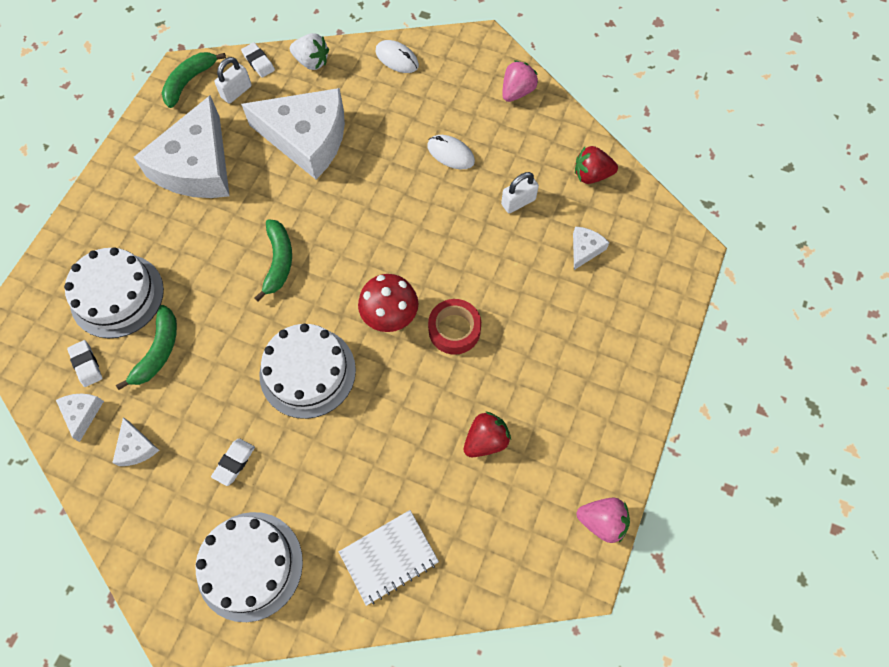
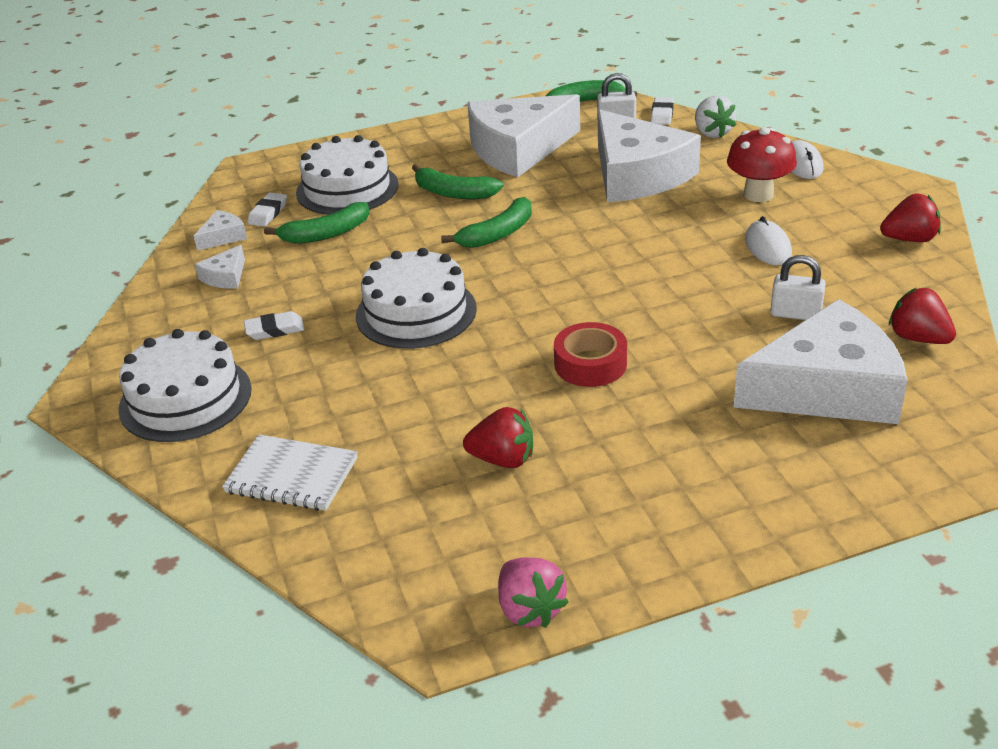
camera: 50 degrees right, 30 degrees down
red mushroom [358,274,418,332] -> red mushroom moved to [727,127,797,202]
pink strawberry [502,60,538,102] -> red strawberry [880,194,941,242]
white cheese [573,226,609,270] -> white cheese [734,299,908,424], size x2.48
none -> green banana [412,164,504,199]

